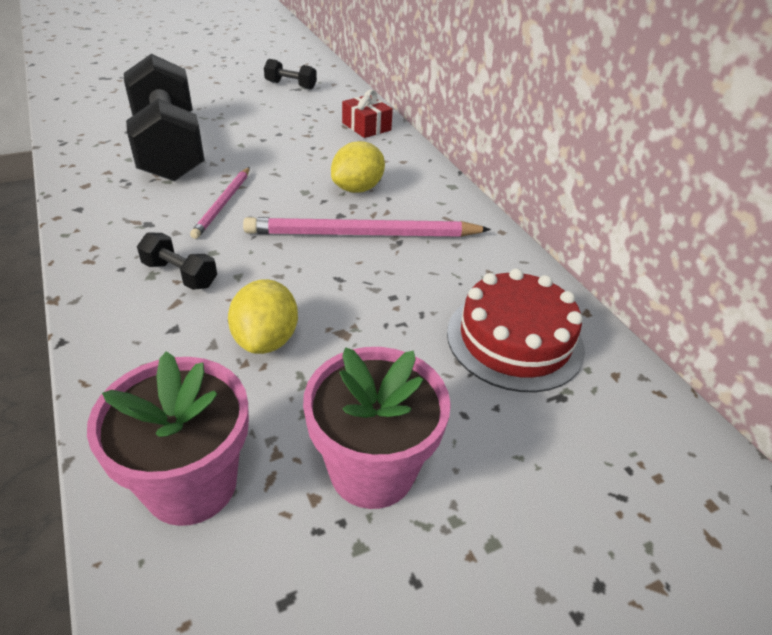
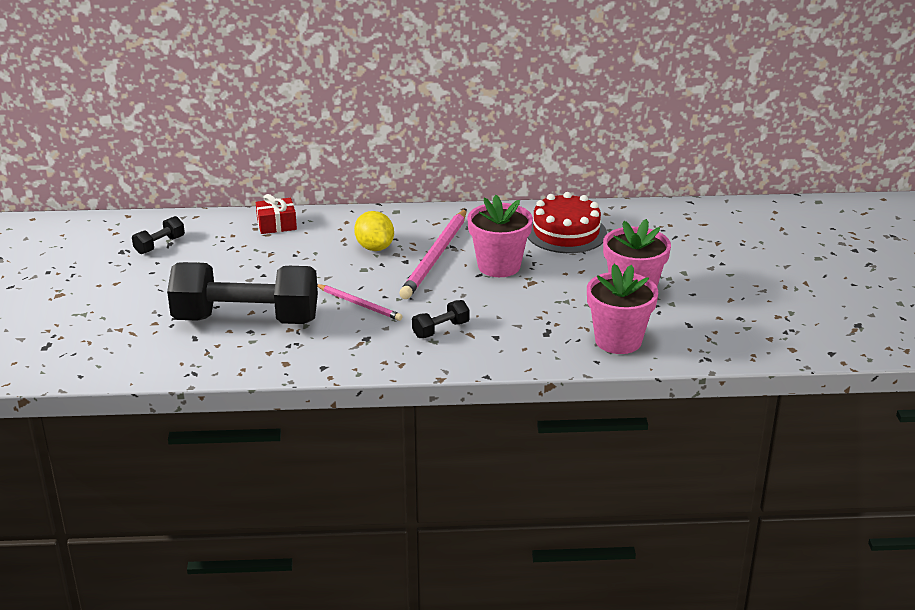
camera: 65 degrees left, 10 degrees down
yellow lemon [228,279,298,354] -> none
none -> pink flower pot [467,195,533,277]

